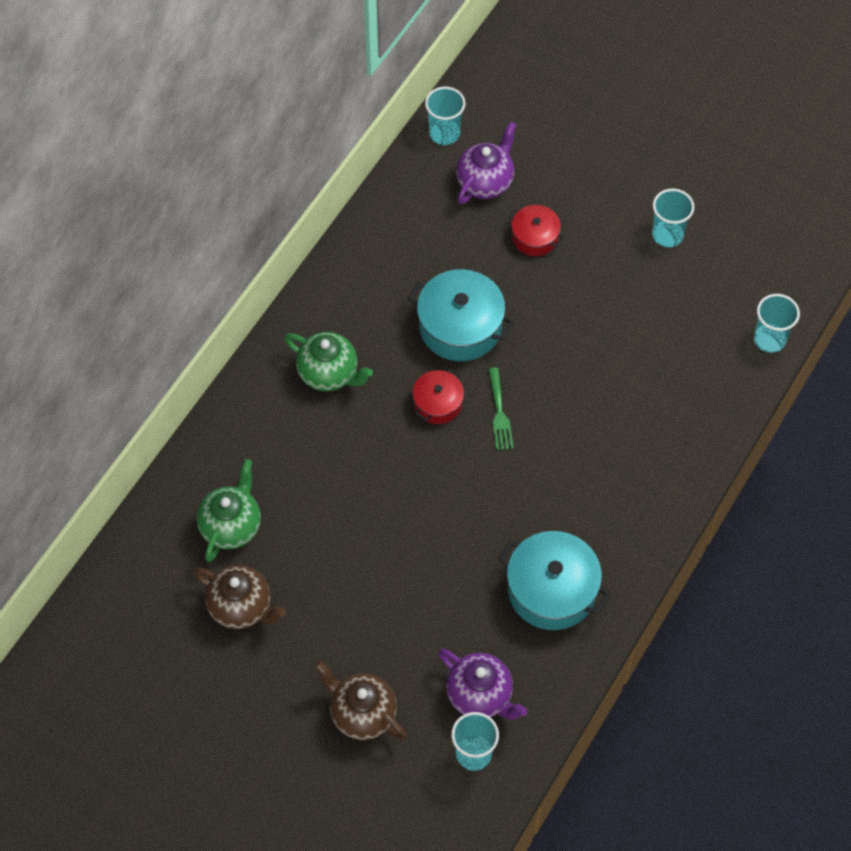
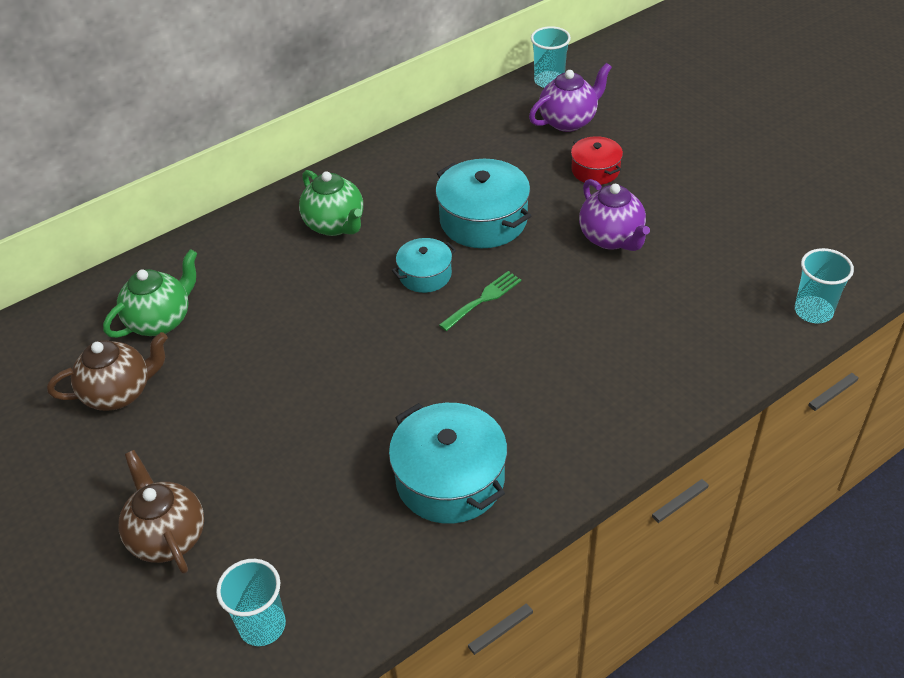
camera: 25 degrees right, 15 degrees down
brown teapot [193,565,286,629] -> brown teapot turned 75 degrees counterclockwise [47,332,168,411]
red pot [412,369,464,424] -> turquoise pot [391,238,456,293]
purple teapot [438,649,528,720] -> purple teapot moved to [579,179,650,251]
green fork [489,367,514,450] -> green fork turned 150 degrees counterclockwise [439,271,521,331]
turquoise cup [652,189,694,247] -> none

